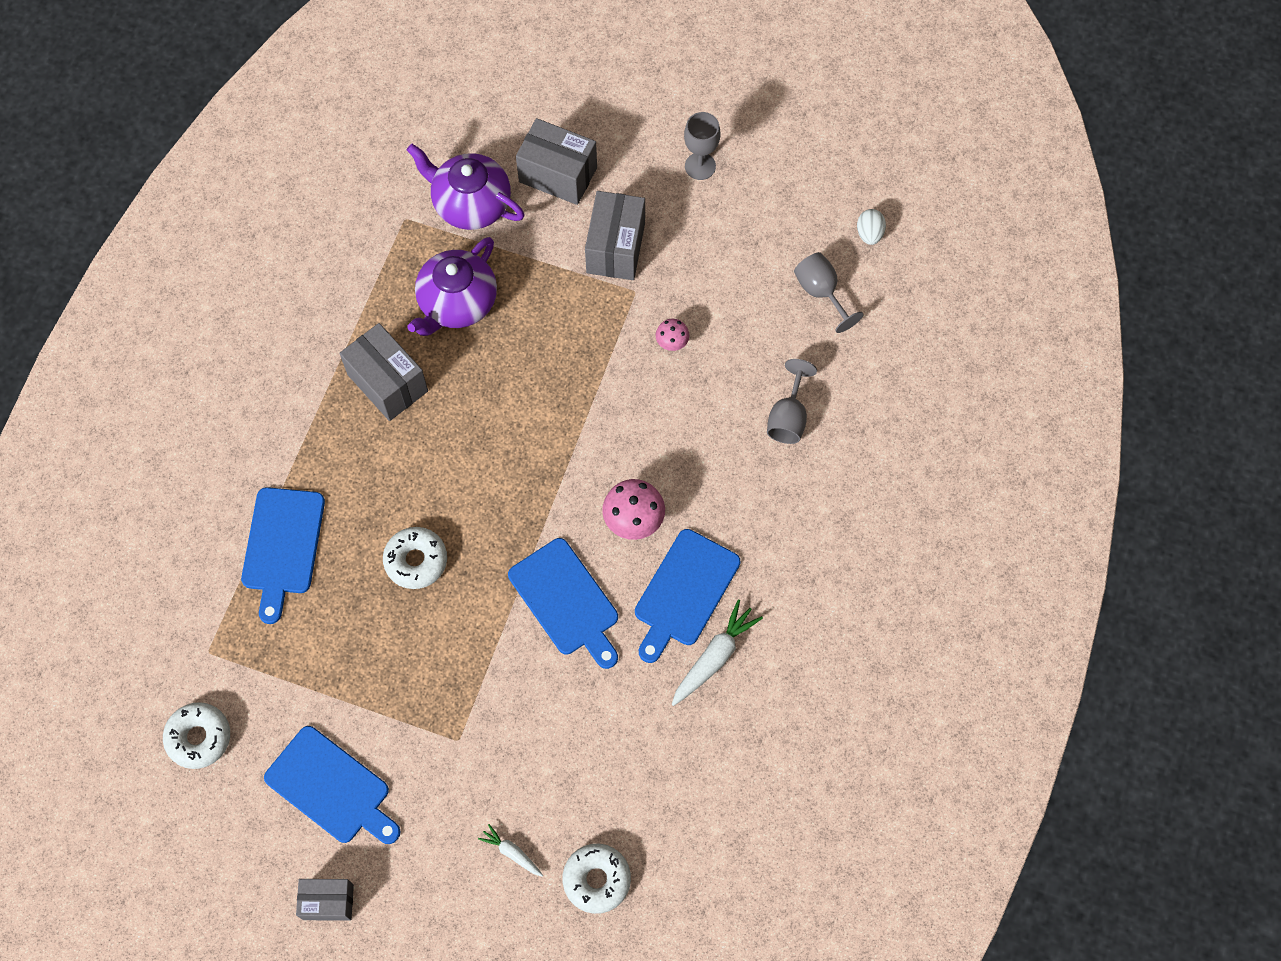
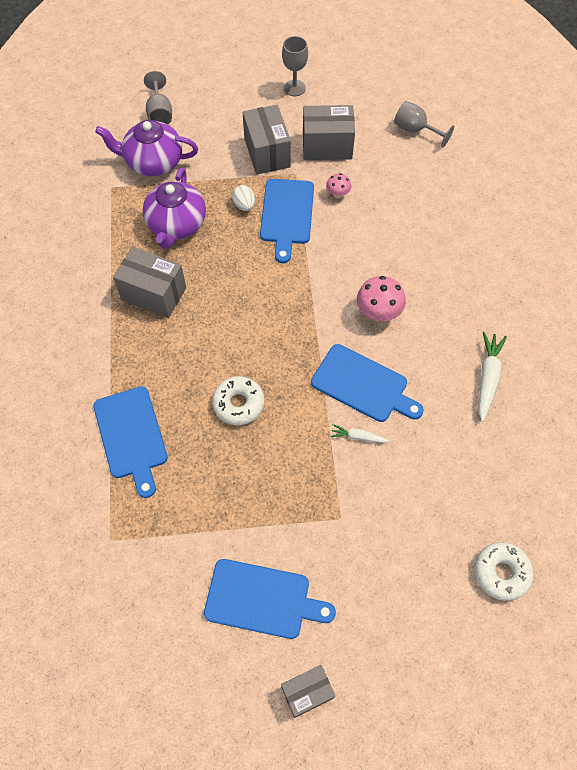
camera: 25 degrees left, 5 degrees down
white donut [163,702,230,769] -> none
white carrot [478,824,543,877] -> white carrot moved to [330,424,389,443]
grey box [516,118,597,205] -> grey box moved to [303,105,355,160]
blue cutting board [635,529,741,663] -> blue cutting board moved to [260,179,314,263]
grey goblet [767,359,817,444] -> grey goblet moved to [144,71,172,125]
white egg [857,209,886,245] -> white egg moved to [232,185,255,211]

